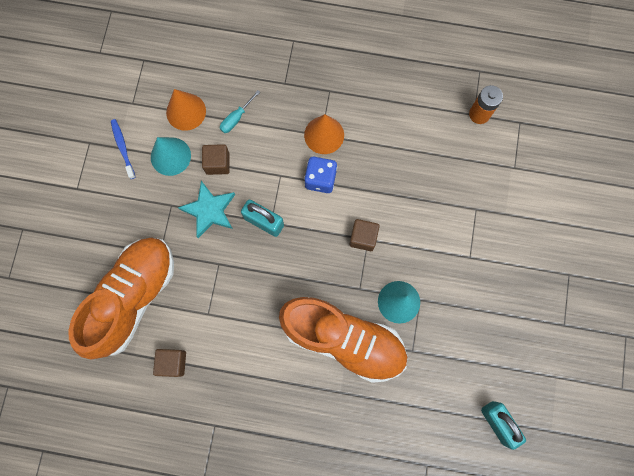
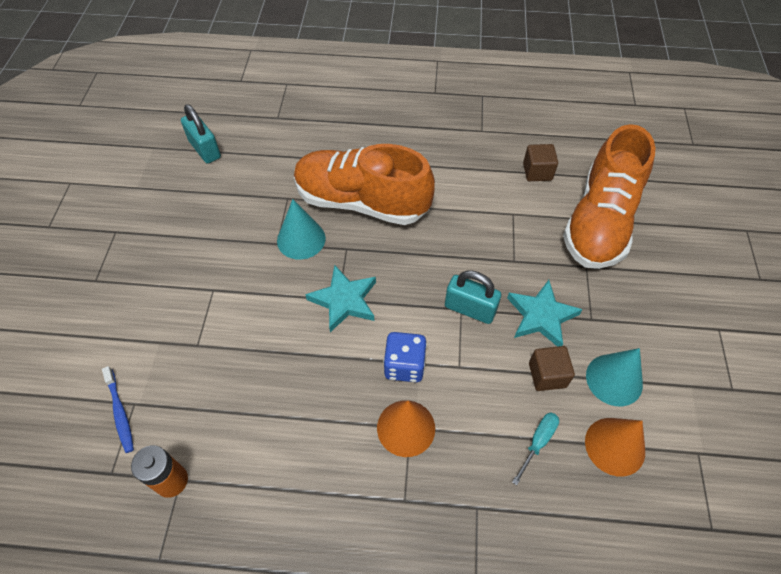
camera: 175 degrees right, 20 degrees down
blue toothbrush [111,119,135,179] -> blue toothbrush moved to [102,366,134,453]
brown cube [349,219,380,251] -> turquoise star [305,265,376,332]

